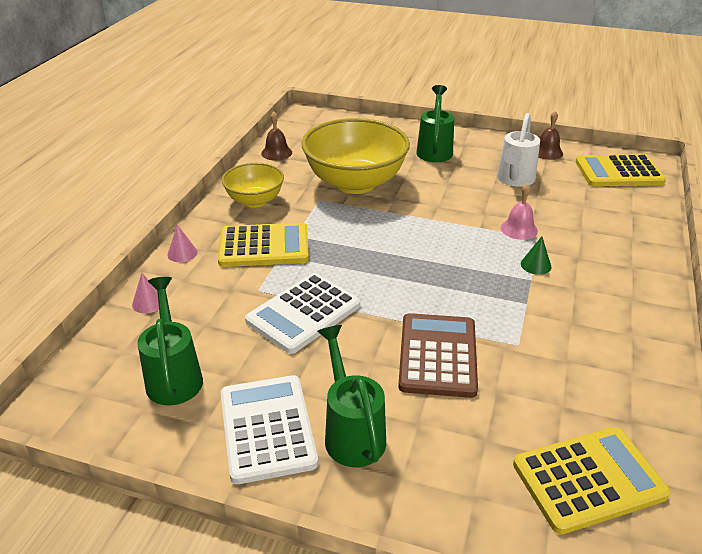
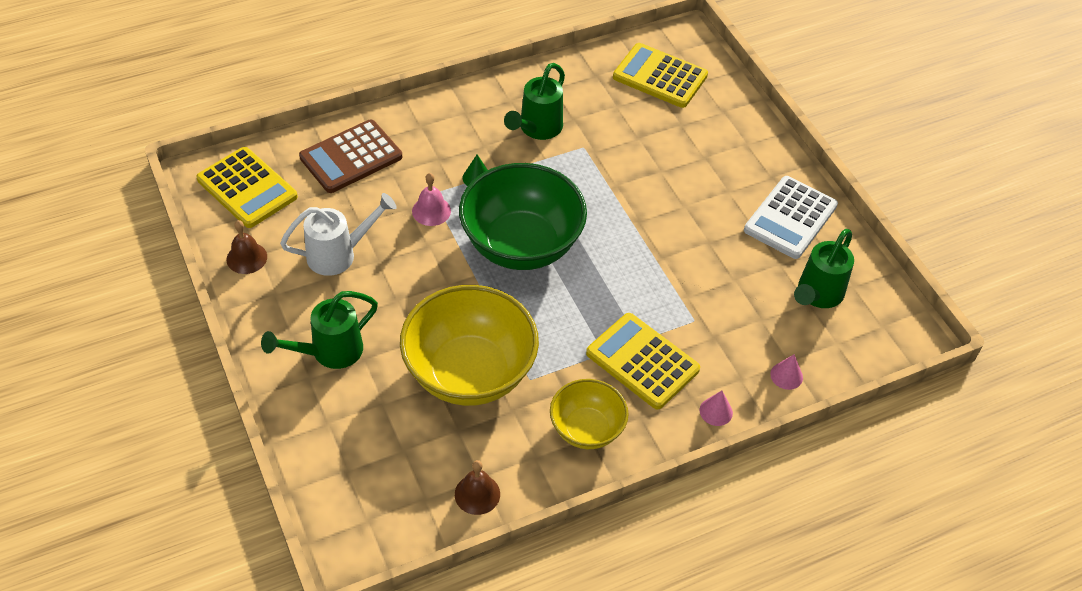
camera: 135 degrees left, 15 degrees up
white calculator [245,273,360,354] -> none
green watering can [317,325,386,467] -> green watering can moved to [504,63,565,140]
brown calculator [398,313,478,398] -> brown calculator moved to [299,120,402,193]
none -> green bowl [459,163,587,270]

